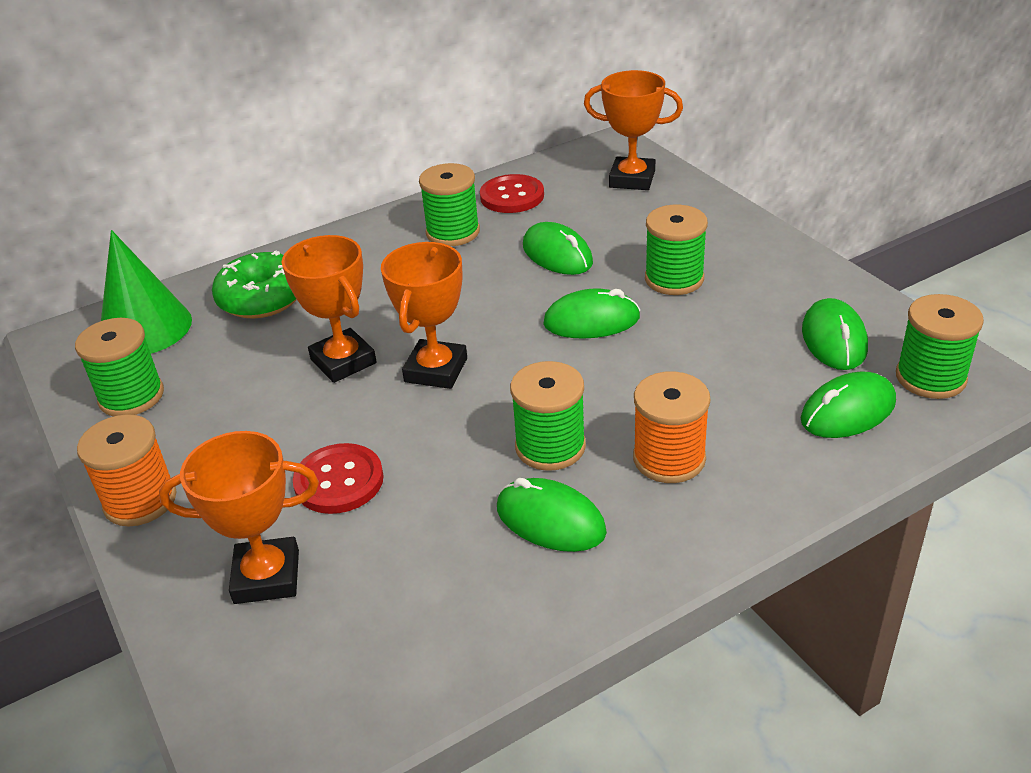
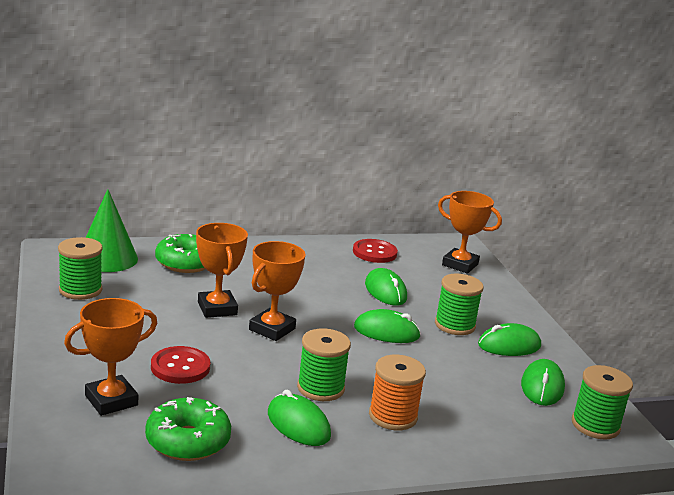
camera: 10 degrees right, 15 degrees down
orange spool [77,414,177,527] -> none
orange trophy [159,431,319,604] -> orange trophy turned 45 degrees counterclockwise [64,298,157,416]
green spool [419,163,480,246] -> none
green mouse [801,372,896,438] -> green mouse moved to [478,323,541,356]
none -> green donut [145,397,231,461]

